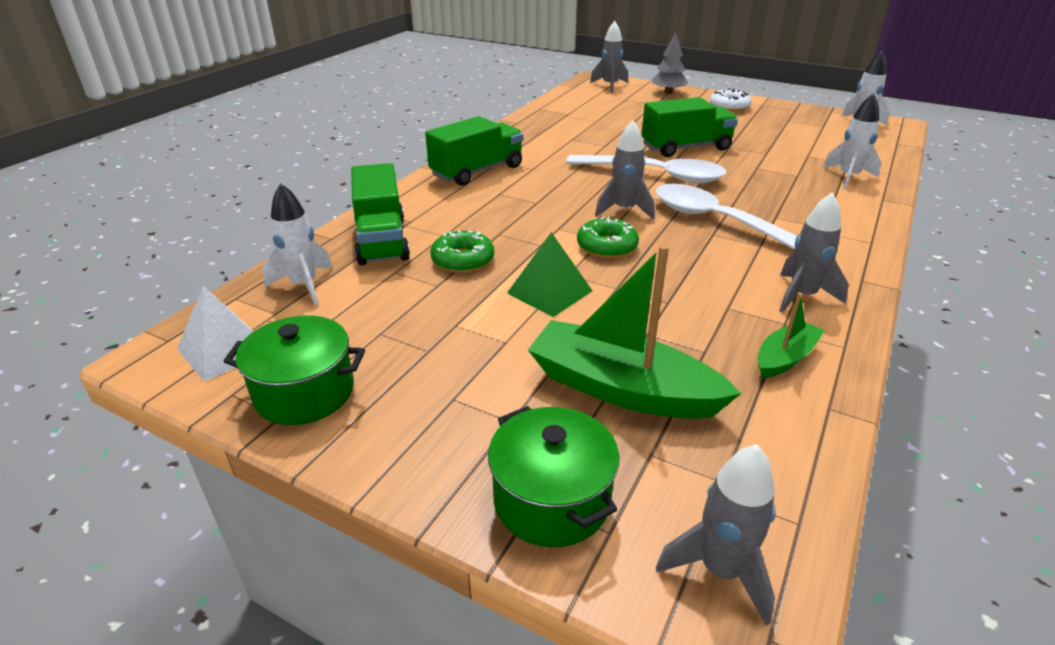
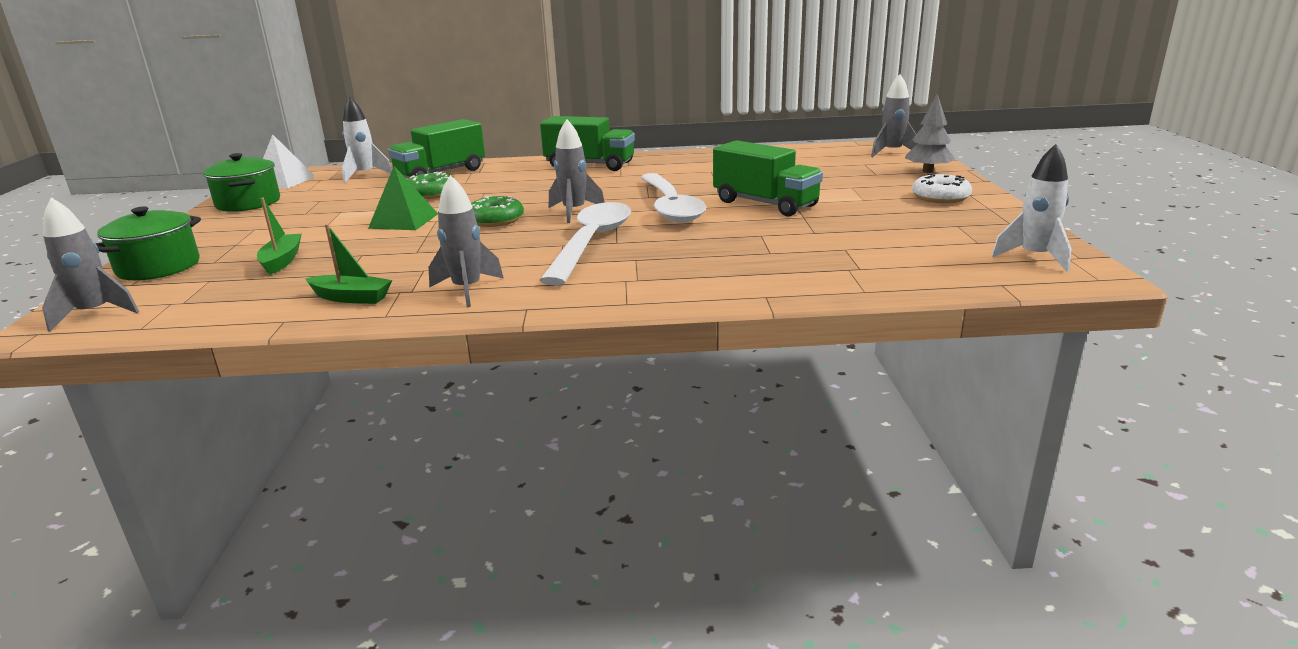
camera: 60 degrees right, 10 degrees down
green boat [528,245,741,419] -> green boat [257,198,302,275], size x0.52
white rocket [823,93,881,189] -> none

